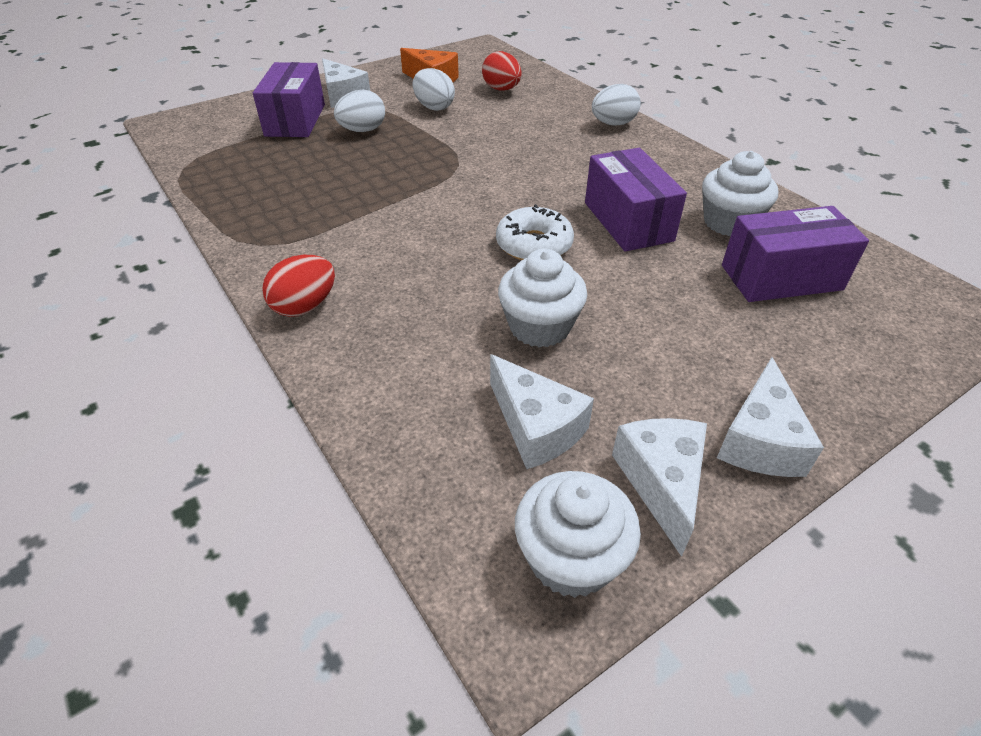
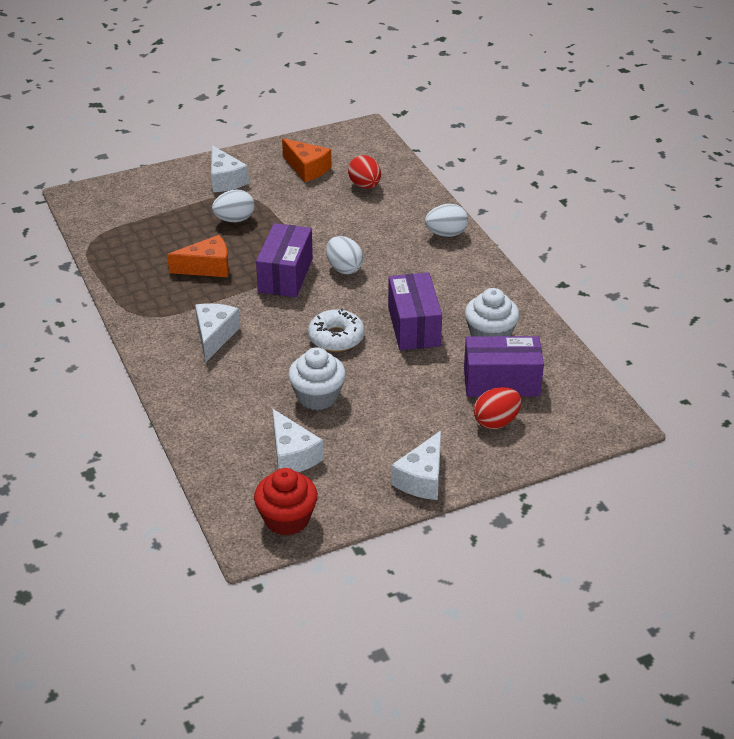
camera: 10 degrees right, 5 degrees down
purple box [253,62,325,137] -> purple box moved to [256,223,313,297]
red egg [262,255,335,317] -> red egg moved to [474,387,522,429]
white egg [413,68,455,111] -> white egg moved to [326,236,364,274]
white cupcake [515,471,641,598] -> red cupcake [254,468,318,536]
white cheese [612,418,707,557] -> white cheese moved to [195,304,240,363]
none -> orange cheese [167,235,229,277]

